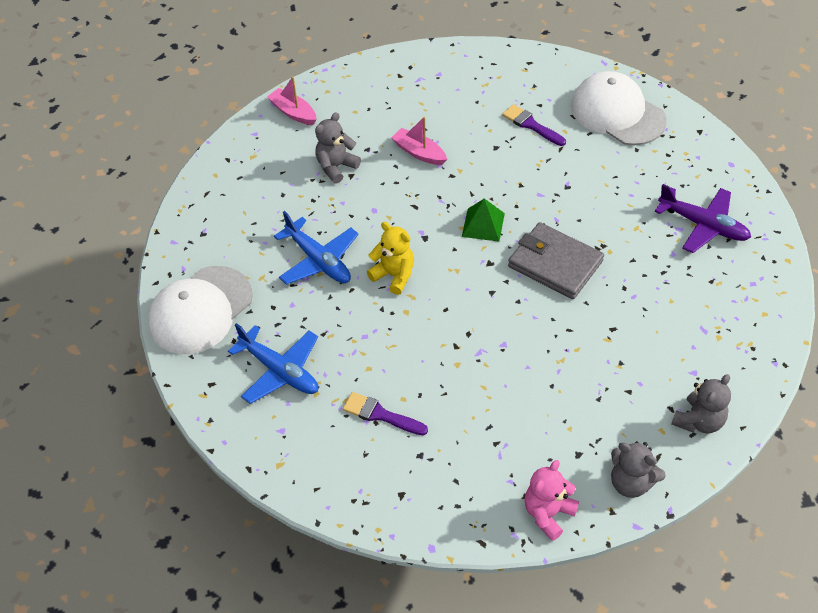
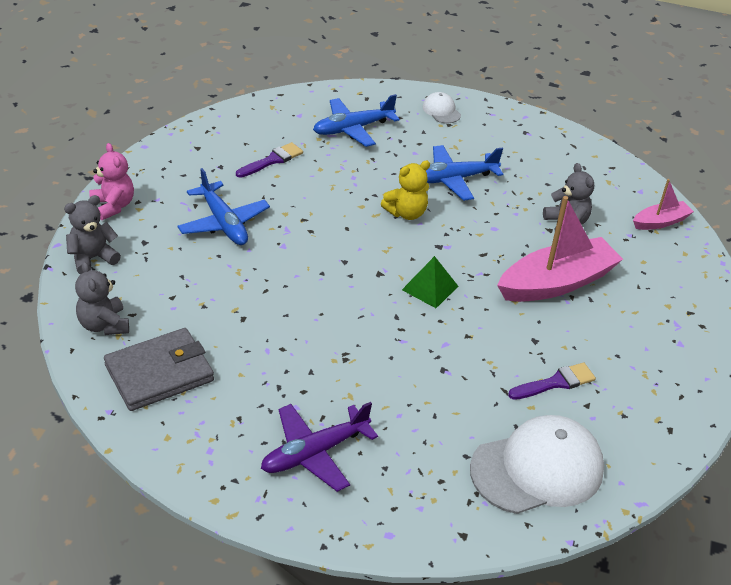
camera: 110 degrees right, 10 degrees down
white cap [148,266,253,354] -> white cap [422,92,461,123], size x0.46
pink boat [391,117,447,165] -> pink boat [497,196,623,302], size x1.91
grey wallet [508,222,604,299] -> grey wallet moved to [104,328,214,411]
none -> blue plane [177,168,270,245]

